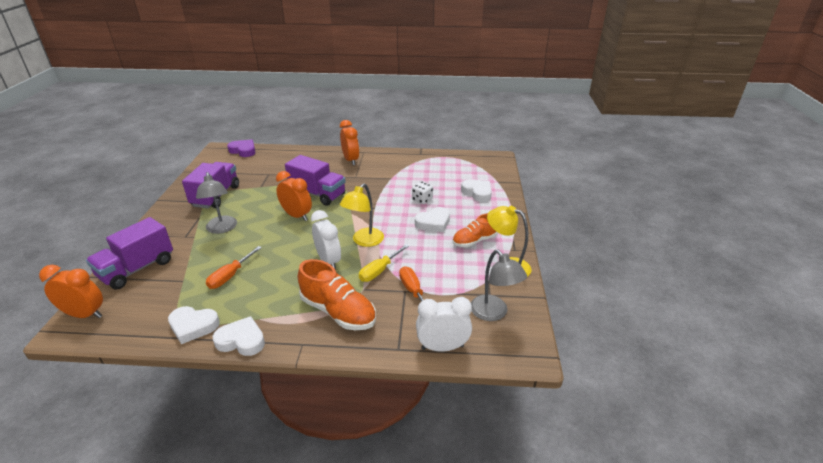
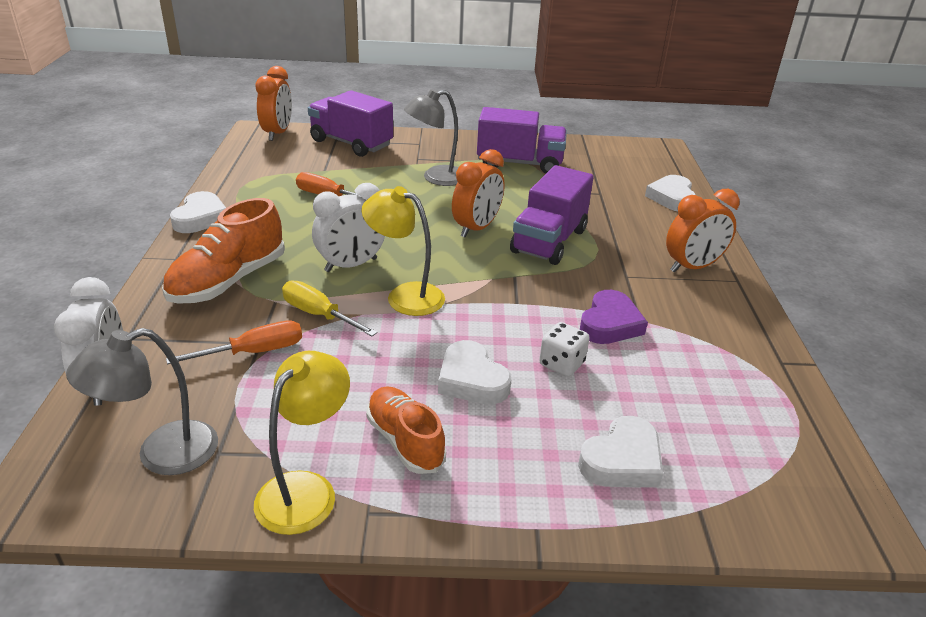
camera: 85 degrees right, 0 degrees up
white heart [168,306,220,344] -> white heart moved to [645,175,696,211]
purple heart [227,139,256,157] -> purple heart moved to [580,290,648,344]

